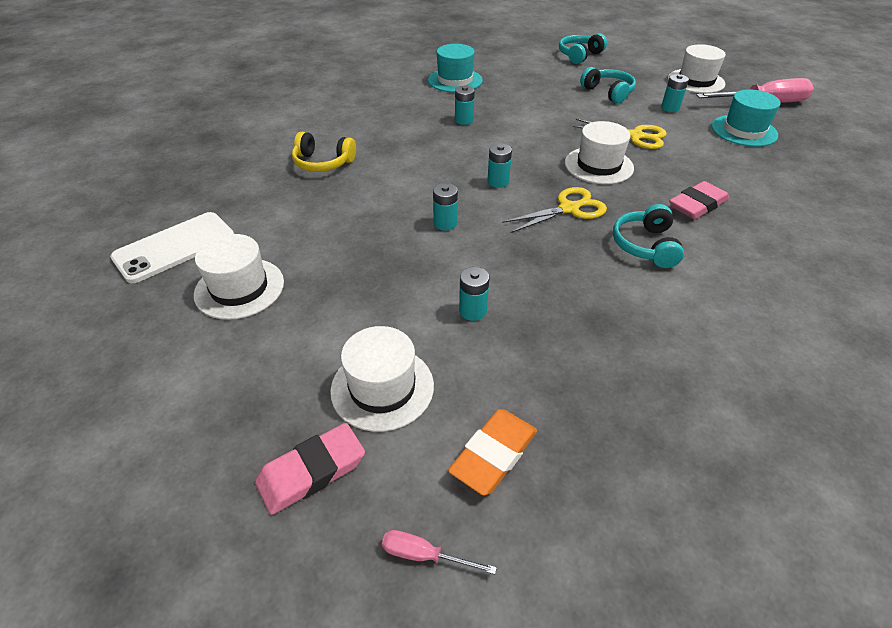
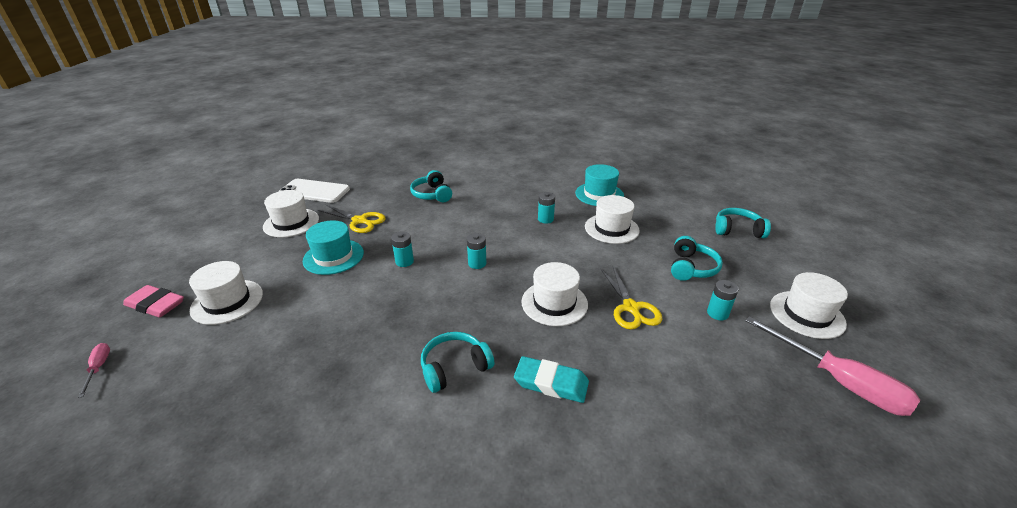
camera: 55 degrees right, 10 degrees down
yellow headphones [292,132,356,172] -> turquoise headphones [410,170,452,202]
orange eraser [448,409,537,496] -> none
turquoise battery [459,267,489,321] -> none
yellow scissors [502,187,607,233] -> yellow scissors moved to [317,204,386,233]
pink eraser [669,181,729,219] -> turquoise eraser [514,356,589,403]
turquoise hat [712,90,780,147] -> turquoise hat moved to [303,220,364,275]
none -> white hat [585,195,640,244]

